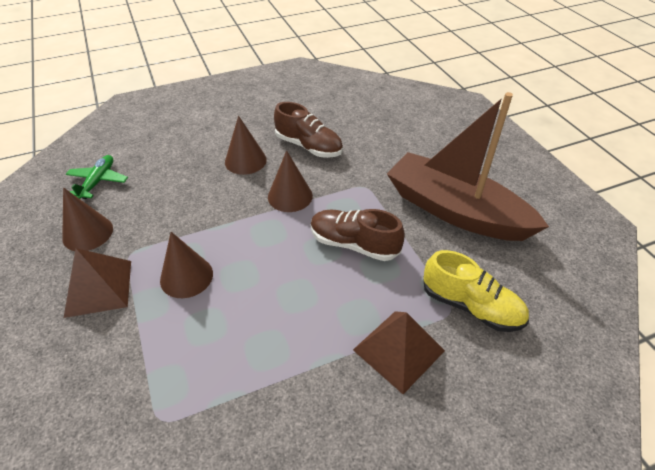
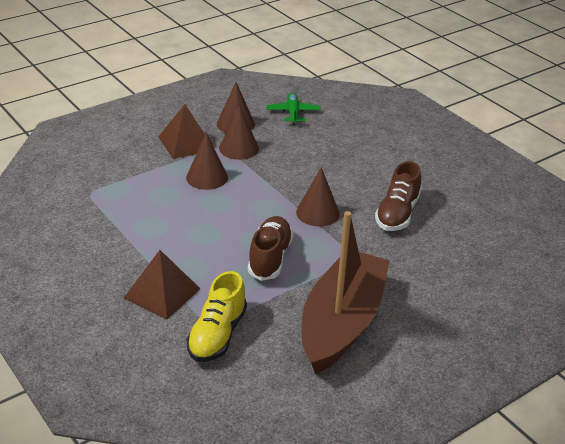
camera: 75 degrees right, 10 degrees down
green plane [66,155,128,199] -> green plane turned 90 degrees counterclockwise [266,92,321,125]
brown cone [225,116,267,175] -> brown cone moved to [219,105,259,160]

